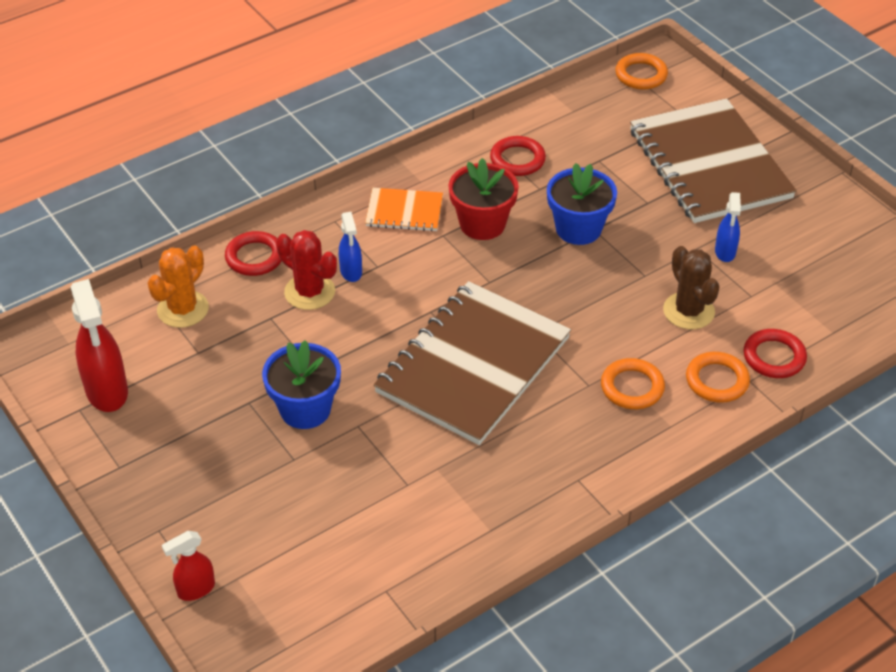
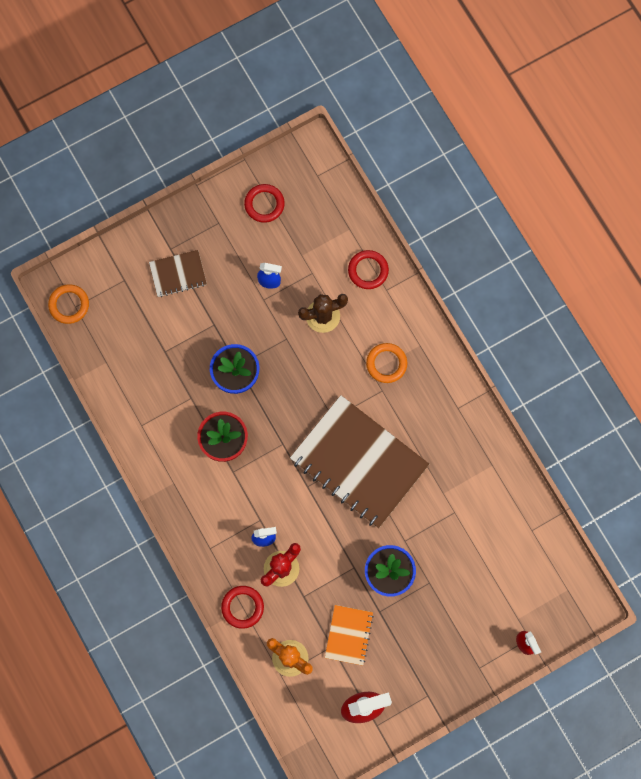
camera: 85 degrees left, 30 degrees up
orange notebook [365,188,443,232] -> orange notebook moved to [325,605,374,666]
red ring [490,136,546,176] -> red ring moved to [244,184,285,223]
brown notebook [630,98,797,223] -> brown notebook [149,250,207,297], size x0.46
orange ring [686,352,750,403] -> none

